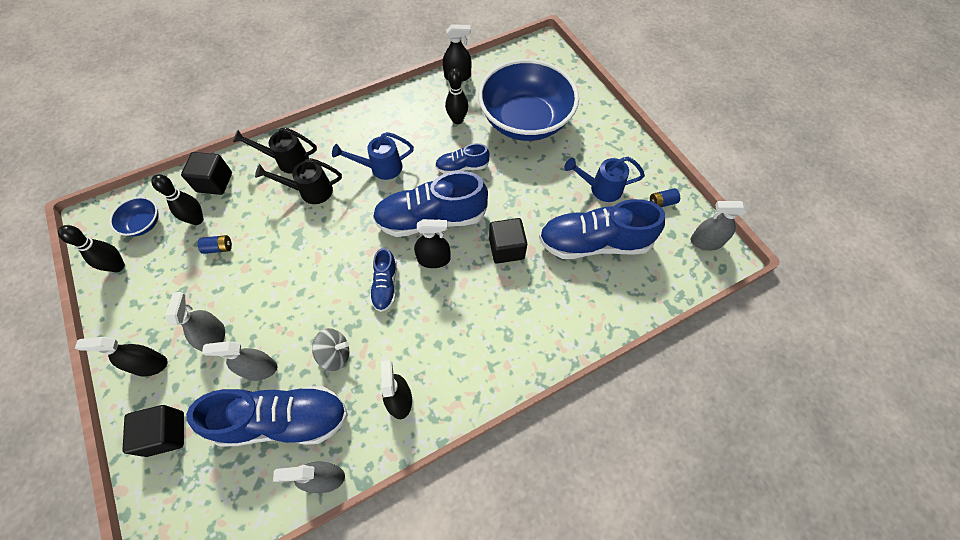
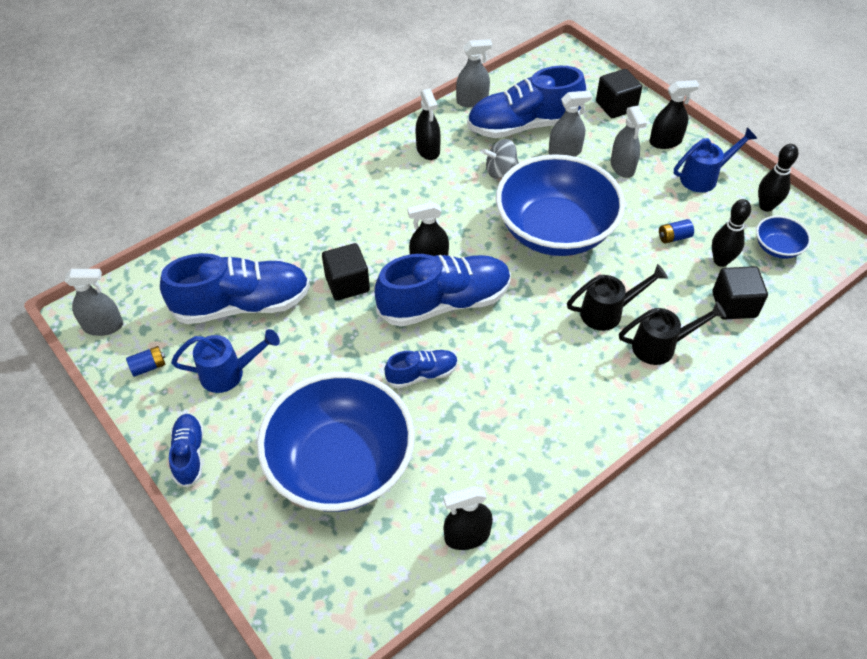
camera: 170 degrees right, 10 degrees down
blue watering can [332,132,414,180] -> blue watering can moved to [674,127,758,193]
blue shoe [370,248,397,312] -> blue shoe moved to [169,414,204,487]
black bowling pin [445,68,468,124] -> none
none -> blue bowl [496,154,625,256]

